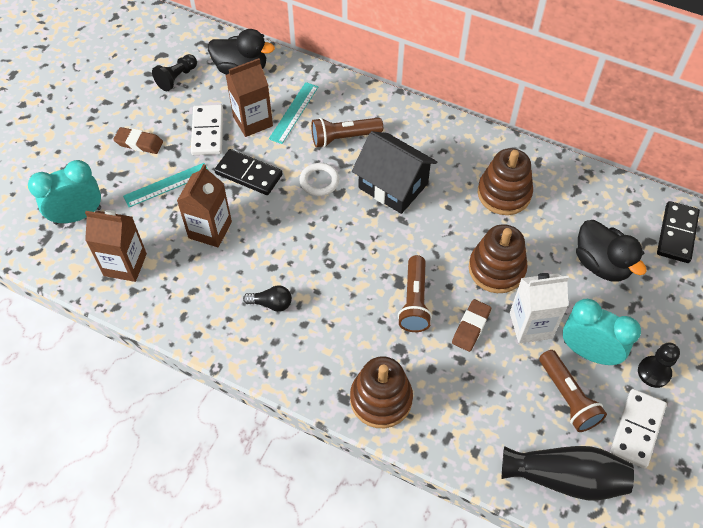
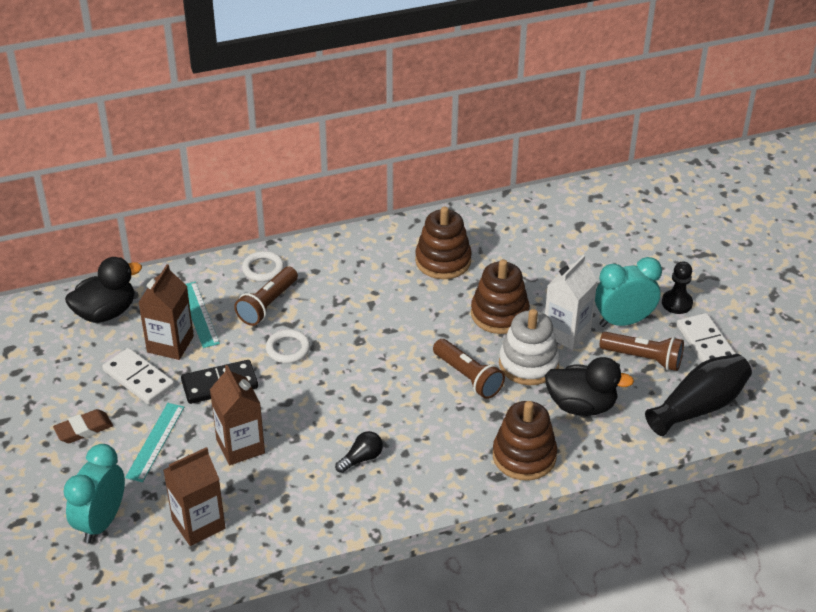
camera: 45 degrees left, 15 degrees down
black pawn [152,54,197,91] -> none
black house [352,131,437,214] -> none
brown eraser [452,299,491,352] -> white stacking toy [499,309,560,385]
black duck [576,220,647,282] -> black duck moved to [545,357,634,416]
black domino [657,201,700,263] -> none
none -> white ring [242,251,284,282]

